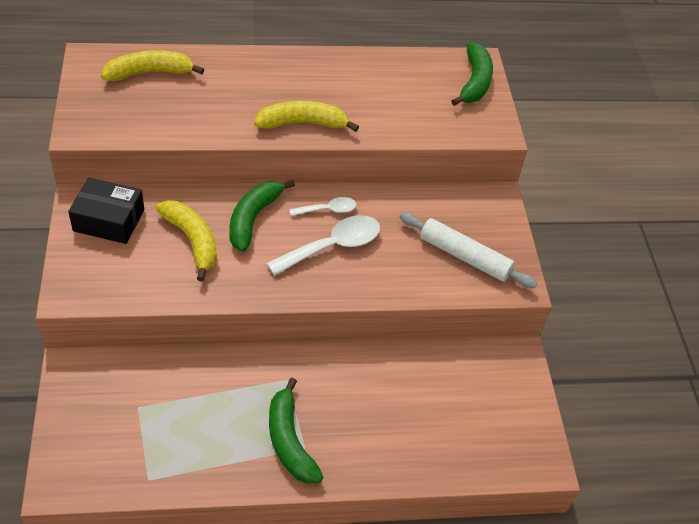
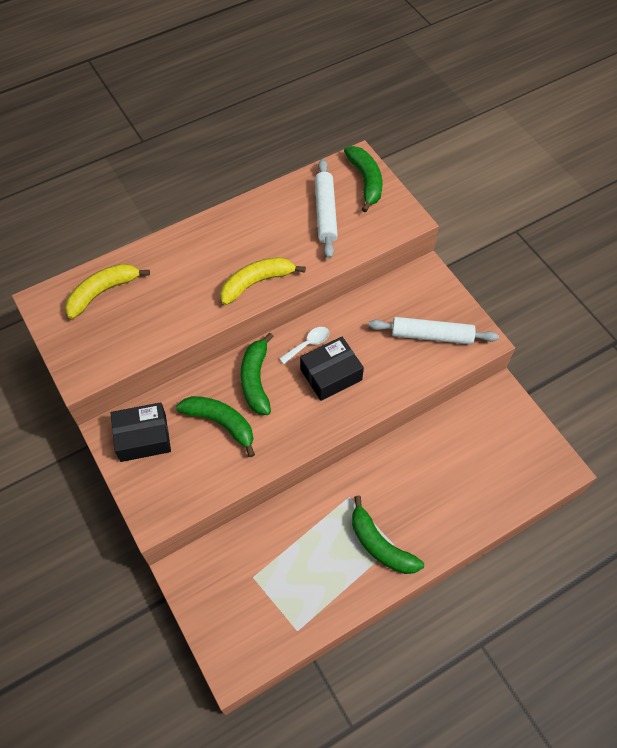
camera: 20 degrees left, 10 degrees up
yellow banana [155,200,217,282] -> green banana [176,396,255,457]
white spoon [266,215,380,276] -> black box [300,337,364,401]
none -> white rolling pin [314,159,338,259]

